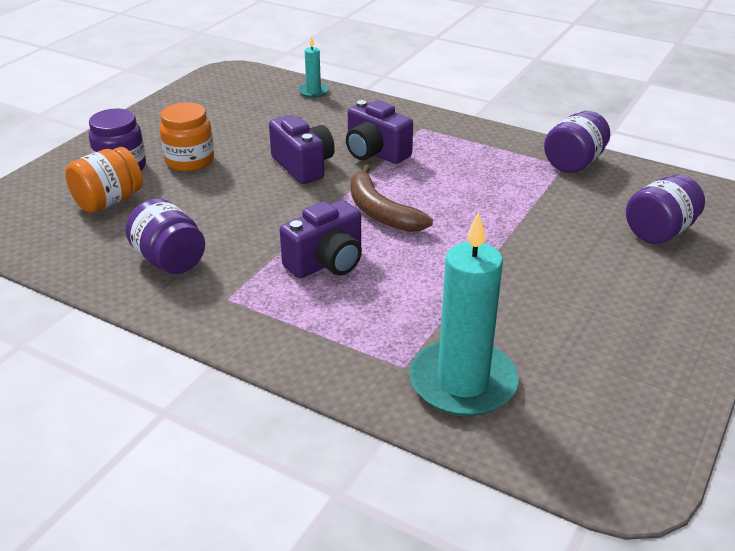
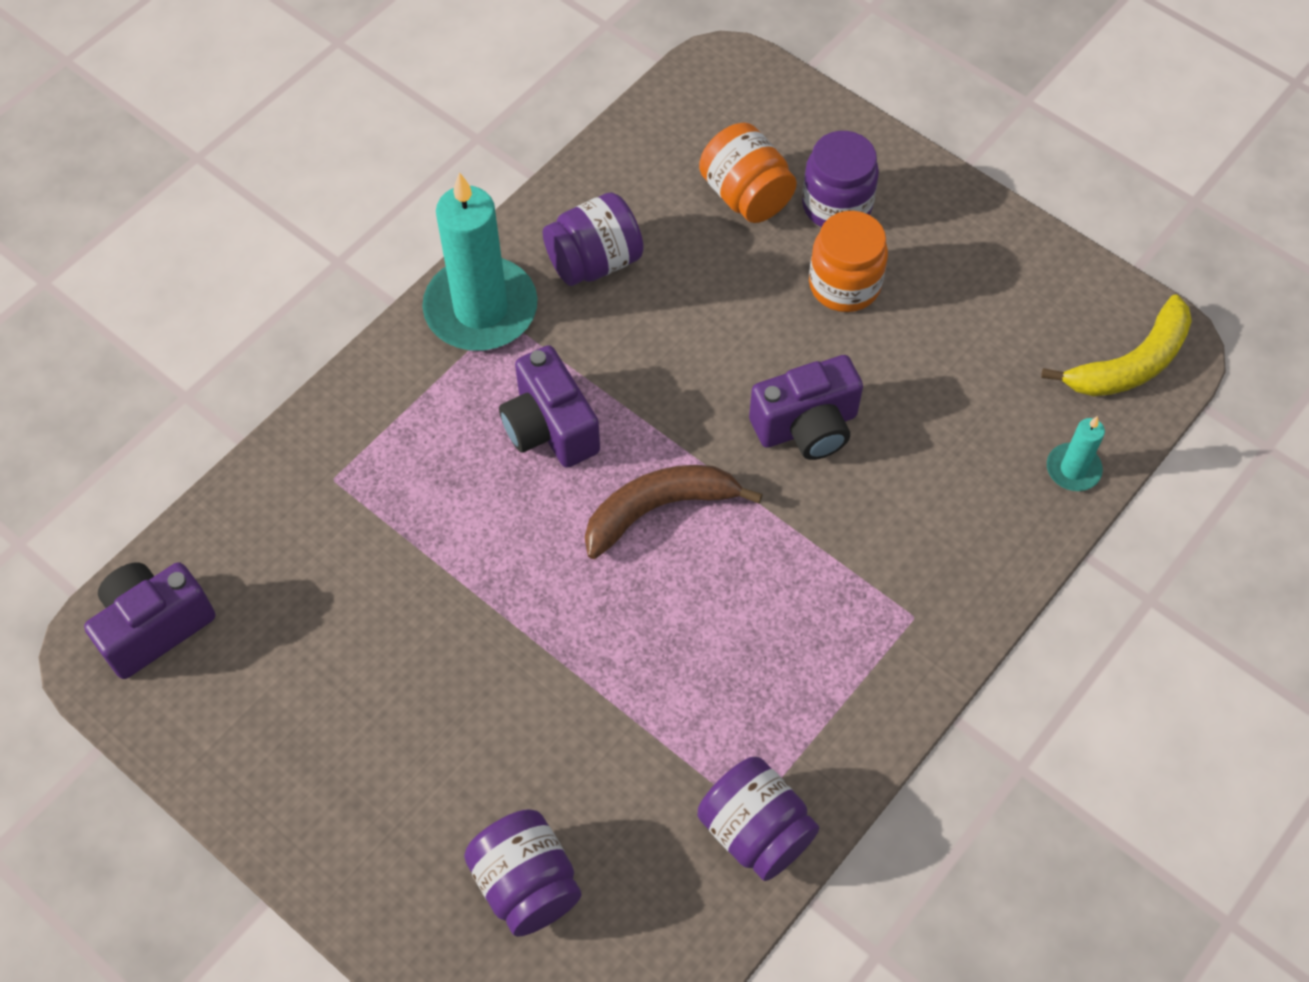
camera: 100 degrees right, 25 degrees up
purple camera [346,100,413,164] -> purple camera moved to [84,562,215,679]
turquoise candle [410,211,519,417] -> turquoise candle moved to [422,172,538,351]
none -> yellow banana [1041,295,1192,396]

